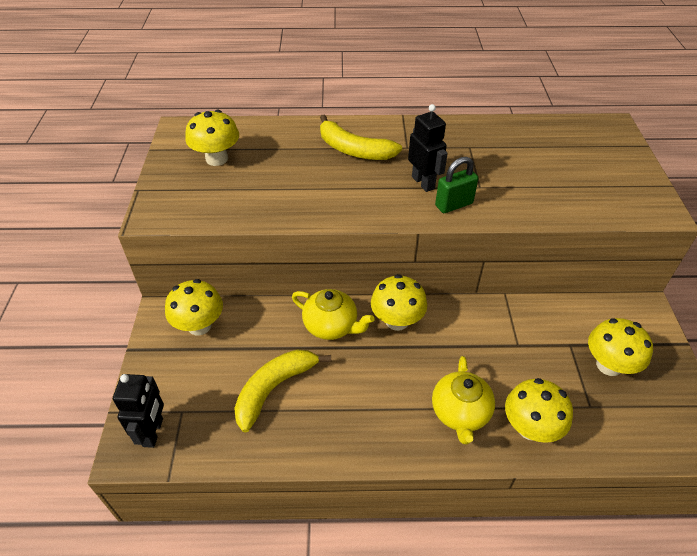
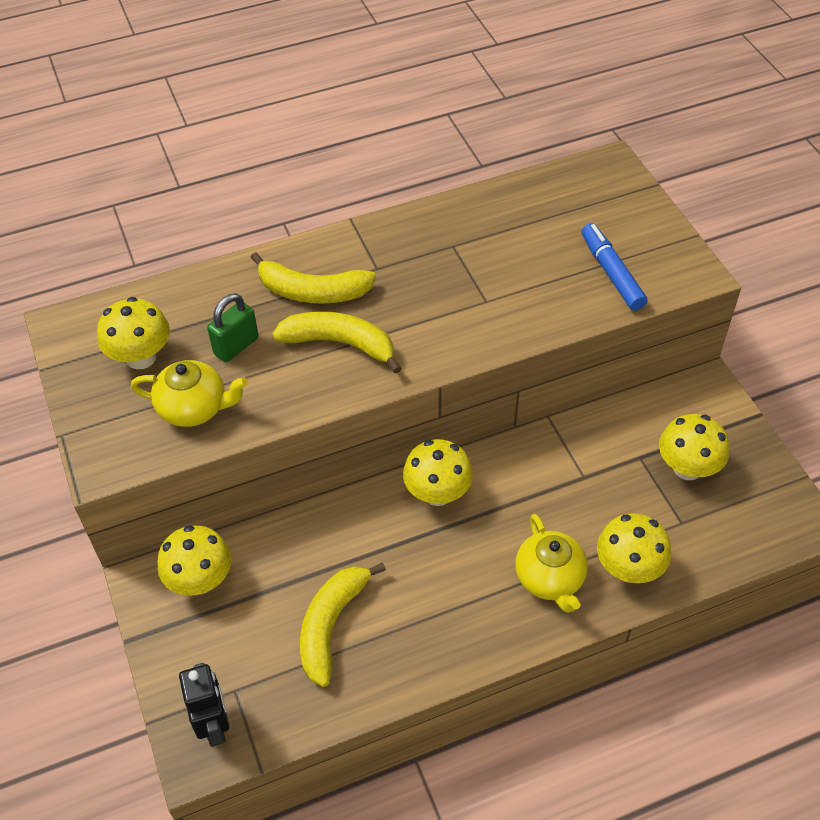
camera: 20 degrees left, 5 degrees up
yellow teapot [292,289,375,340] -> yellow teapot moved to [131,360,248,427]
black robot [408,104,448,192] -> none
green padlock [435,157,478,213] -> green padlock moved to [207,293,259,362]
none -> yellow banana [272,311,402,374]
none -> blue marker [582,223,647,311]

